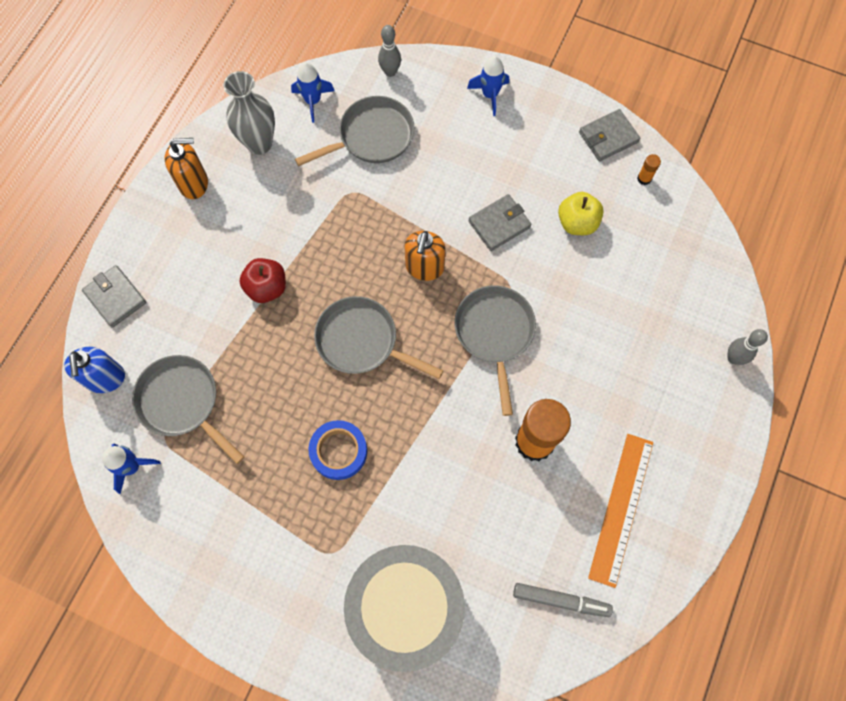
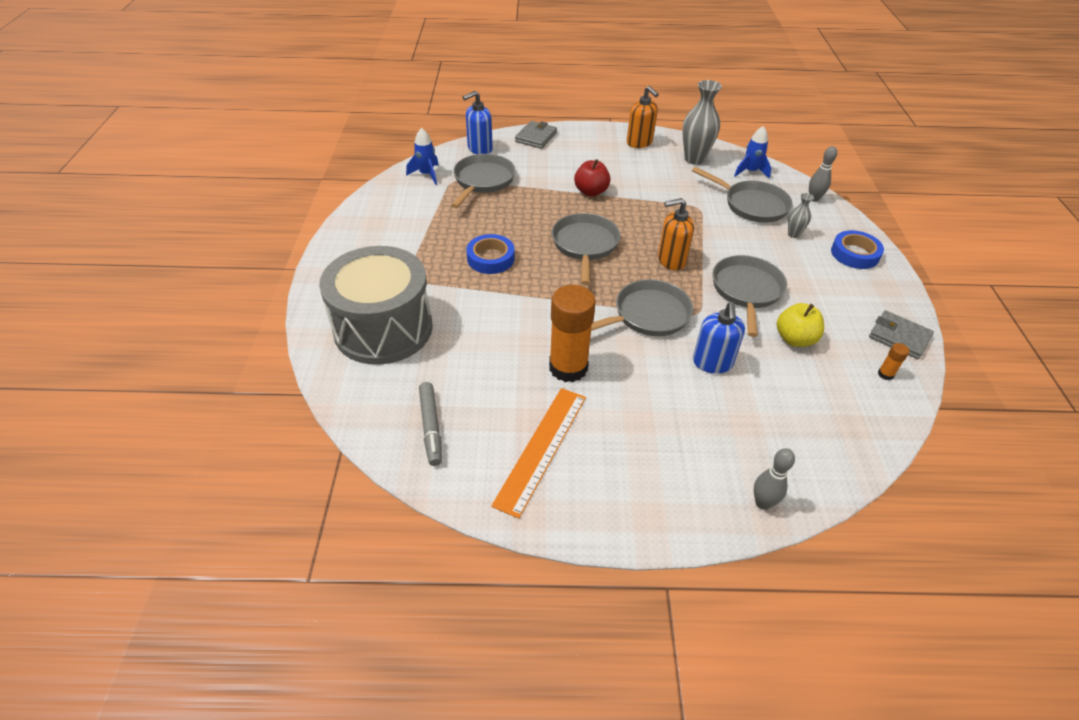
camera: 65 degrees right, 25 degrees down
blue rocket [467,56,509,116] -> blue tape [831,230,884,269]
grey wallet [468,194,531,251] -> grey pan [712,255,787,337]
orange ruler [588,434,653,588] -> orange ruler turned 60 degrees counterclockwise [491,388,586,519]
none -> blue soap dispenser [693,302,745,374]
none -> grey vase [788,193,814,238]

